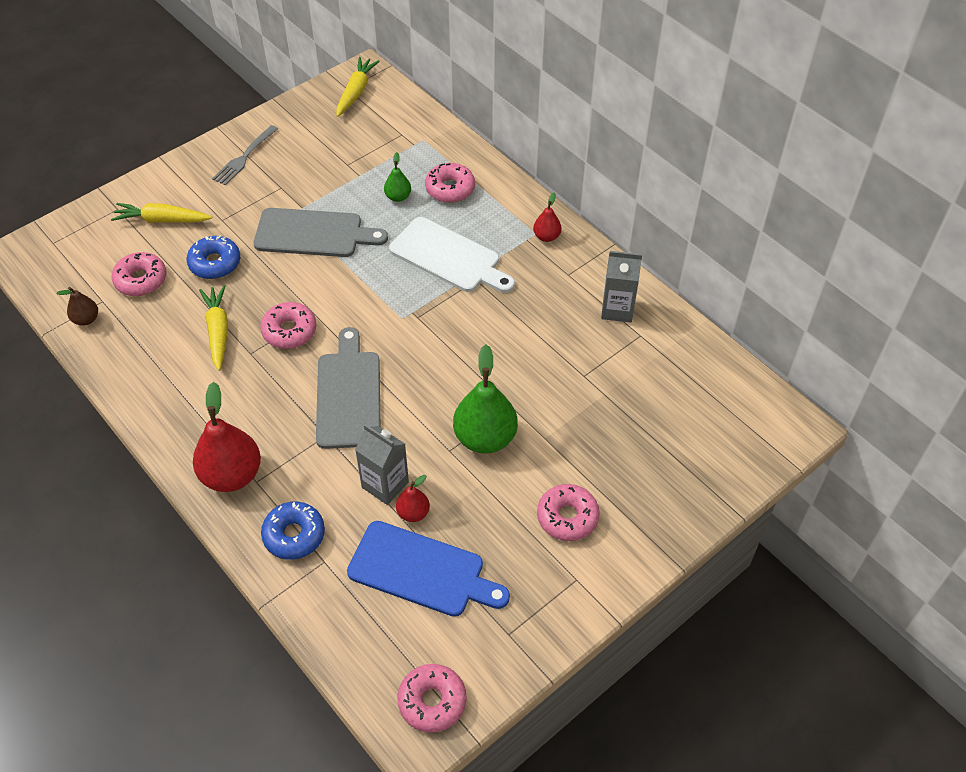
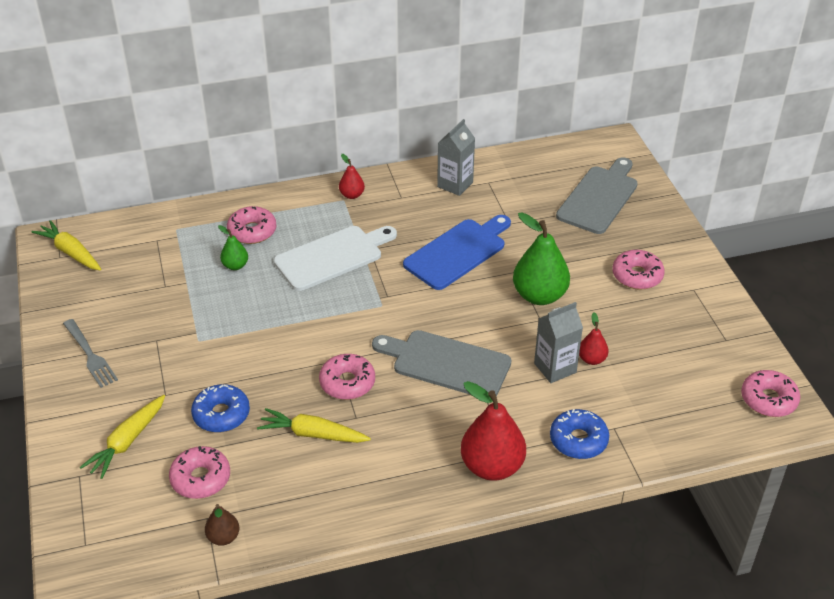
camera: 65 degrees left, 10 degrees down
grey cutting board [254,208,388,257] -> grey cutting board moved to [556,157,638,234]
blue cutting board [347,521,510,617] -> blue cutting board moved to [403,215,511,290]

